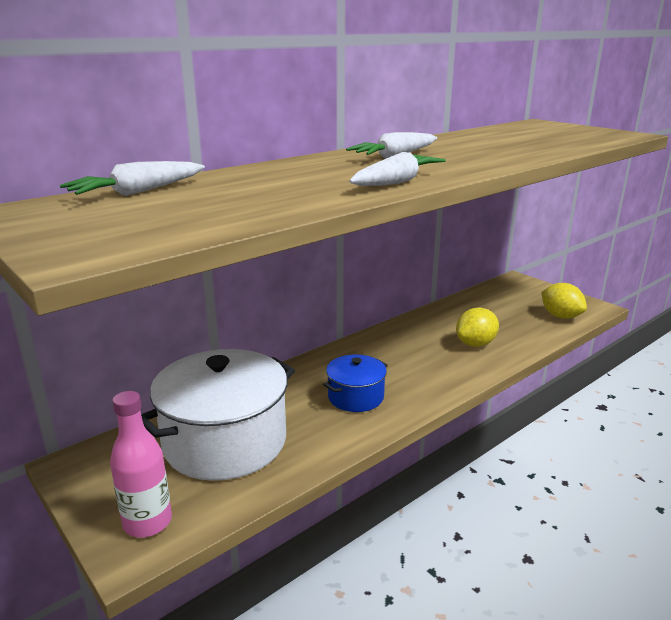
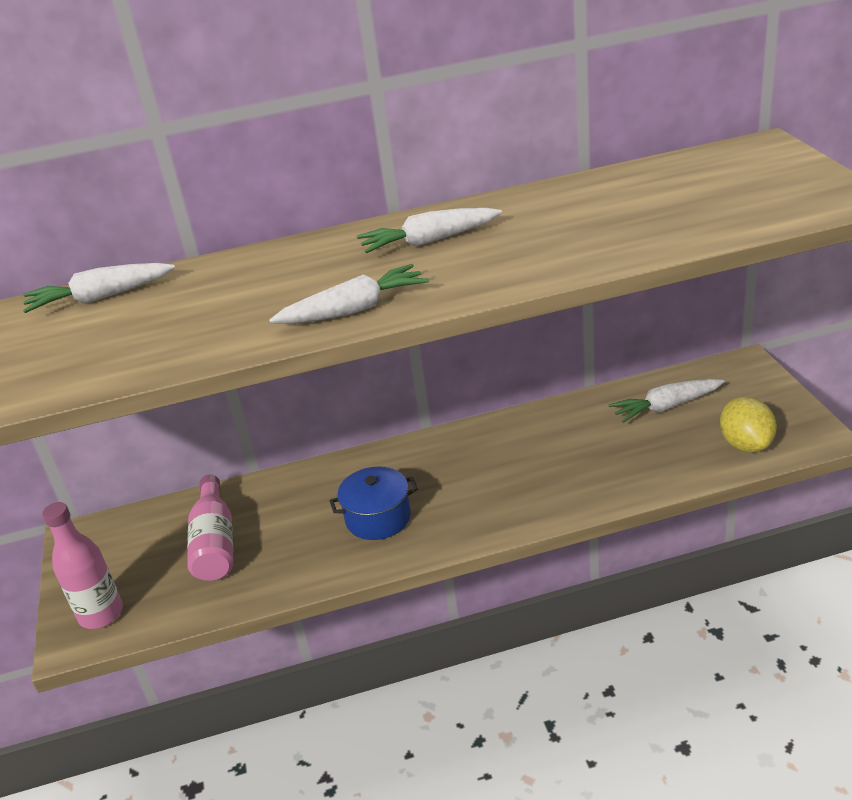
camera: 30 degrees right, 10 degrees up
white pot [141,349,295,481] -> pink bottle [187,475,233,581]
yellow lemon [456,308,499,347] -> none
none -> white carrot [608,379,725,423]

